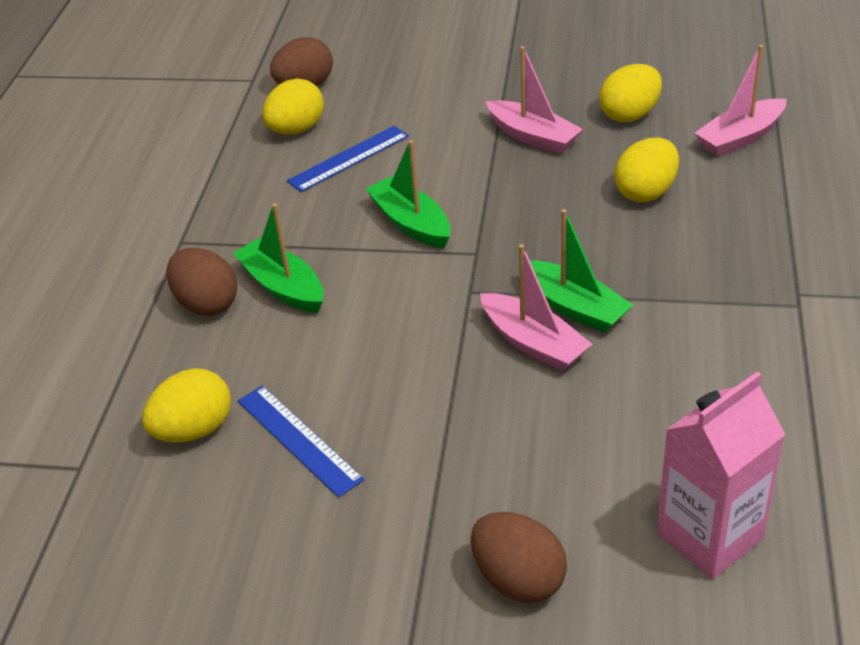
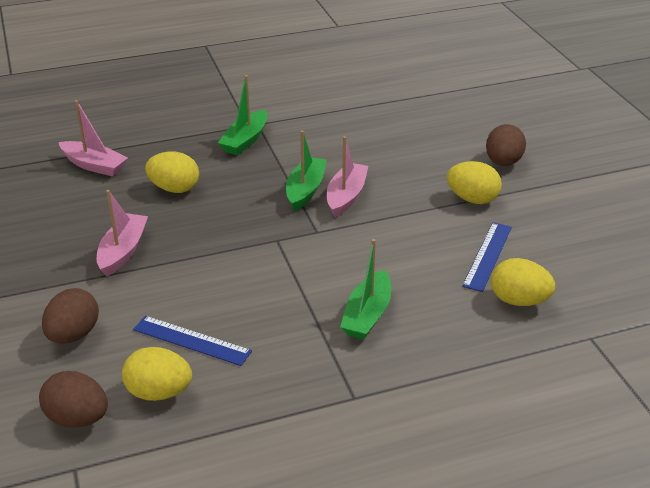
camera: 120 degrees left, 5 degrees down
brown egg [166,248,238,316] -> brown egg moved to [42,288,99,344]
green boat [366,140,451,249] -> green boat moved to [218,75,267,155]
yellow egg [599,64,662,122] -> yellow egg moved to [447,161,502,204]
pink carton [657,371,785,579] -> none

